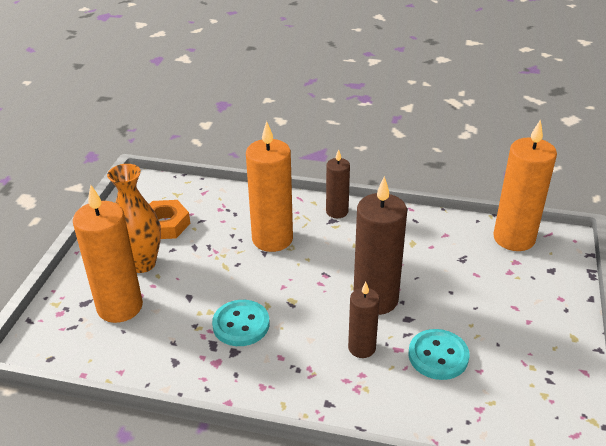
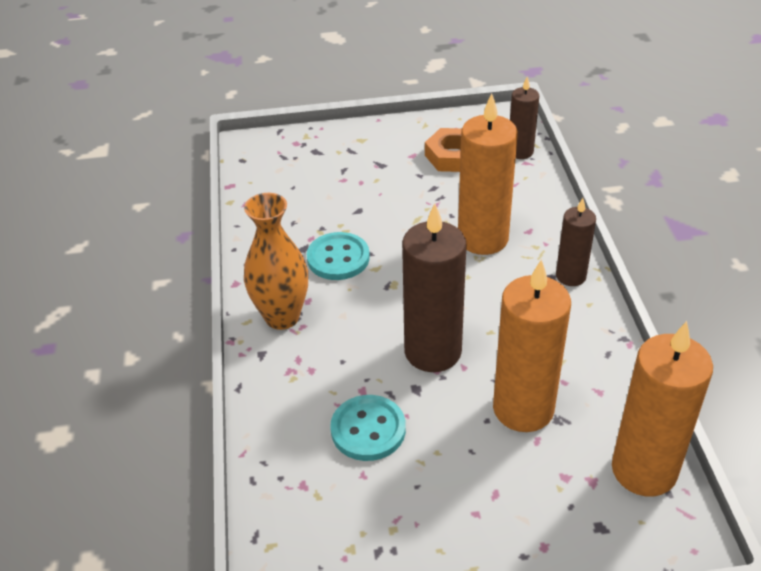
camera: 70 degrees right, 5 degrees up
orange candle [73,185,143,323] -> orange candle moved to [493,259,571,432]
orange vase [107,164,161,273] -> orange vase moved to [244,193,308,330]
brown candle [348,282,380,358] -> brown candle moved to [510,77,539,159]

